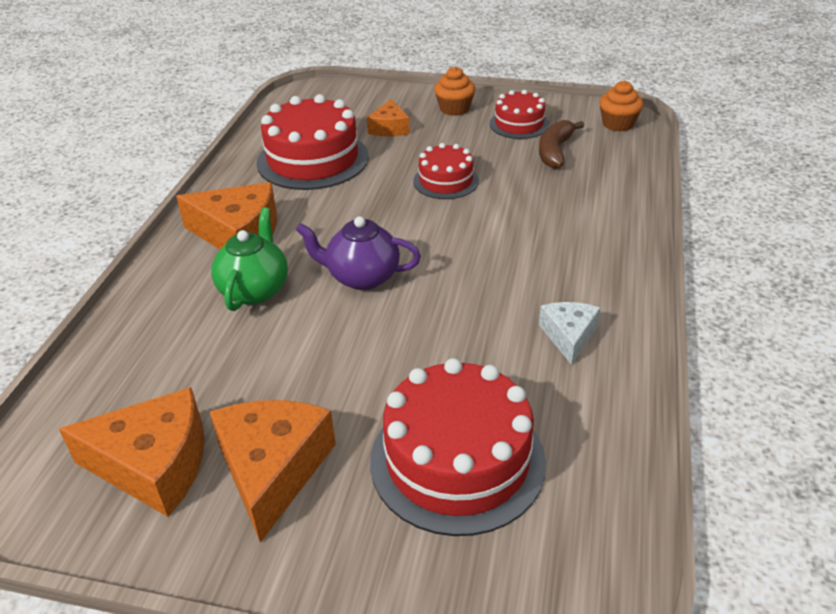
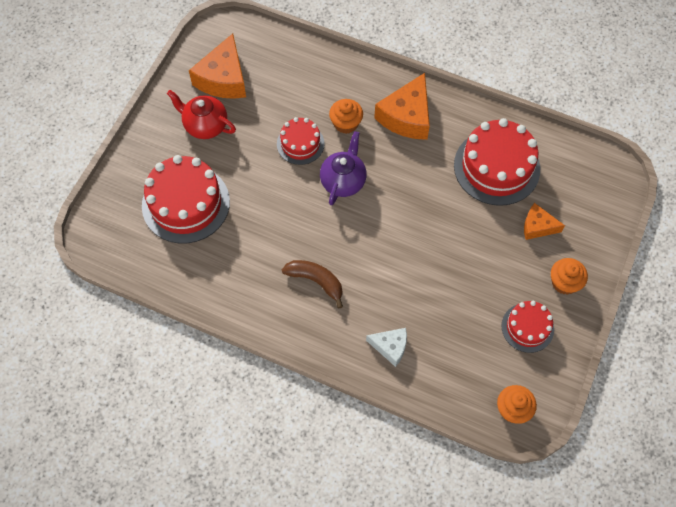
camera: 100 degrees right, 25 degrees up
orange cheese [210,400,336,543] -> red teapot [167,90,236,139]
green teapot [211,208,288,311] -> orange cupcake [329,99,363,134]
red cake [413,143,479,199] -> red cake moved to [277,117,325,165]
brown banana [539,120,584,169] -> brown banana moved to [282,260,343,308]
white cheese [539,302,600,365] -> white cheese moved to [366,328,407,367]

